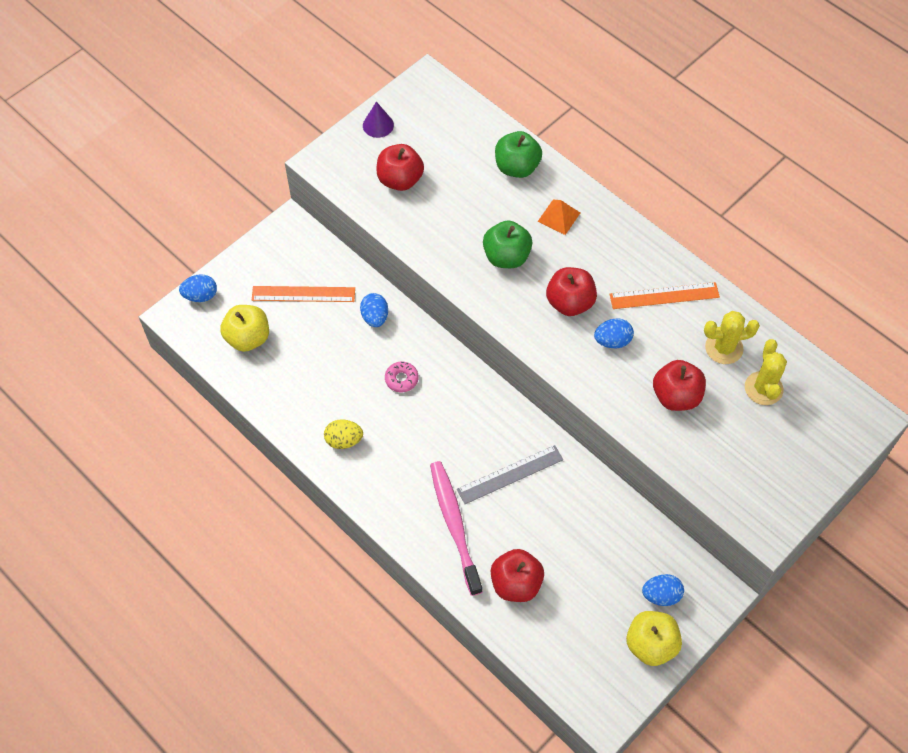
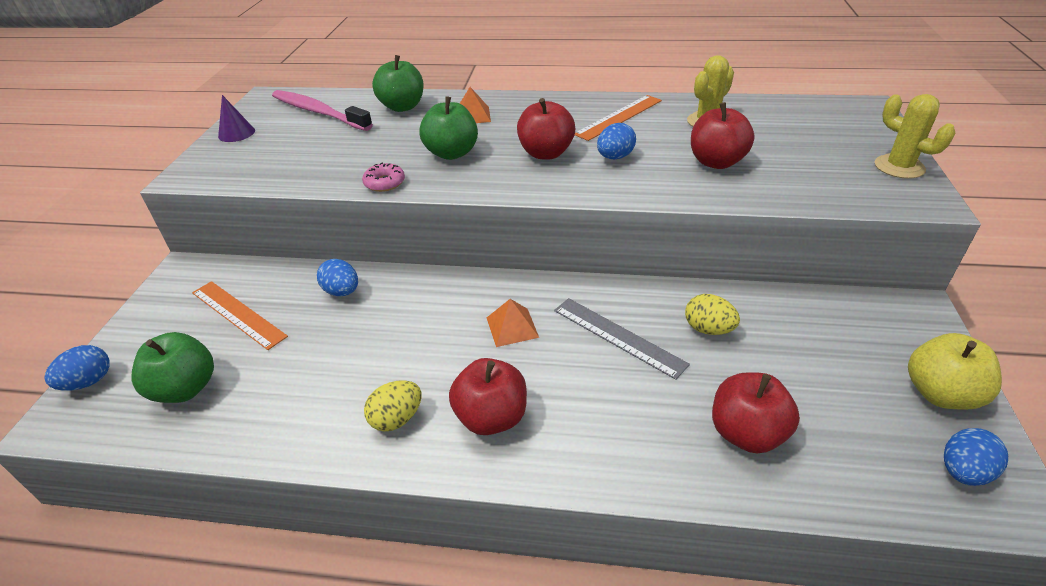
camera: 35 degrees left, 20 degrees down
yellow apple [220,305,269,352] -> green apple [131,332,214,403]
orange ruler [252,286,355,302] -> orange ruler turned 75 degrees clockwise [192,281,288,350]
red apple [376,144,424,191] -> red apple moved to [449,358,527,435]
pink donut [385,362,418,392] -> pink donut moved to [362,163,405,192]
pink toothbrush [430,461,483,596] -> pink toothbrush moved to [272,90,373,131]
grey ruler [457,445,563,504] -> grey ruler turned 75 degrees counterclockwise [554,298,690,380]
blue egg [642,574,684,606] -> blue egg moved to [944,428,1008,486]
yellow cactus [745,339,787,405] -> yellow cactus moved to [875,94,955,179]
none -> orange pyramid [487,299,539,347]
none -> yellow egg [685,294,740,335]

